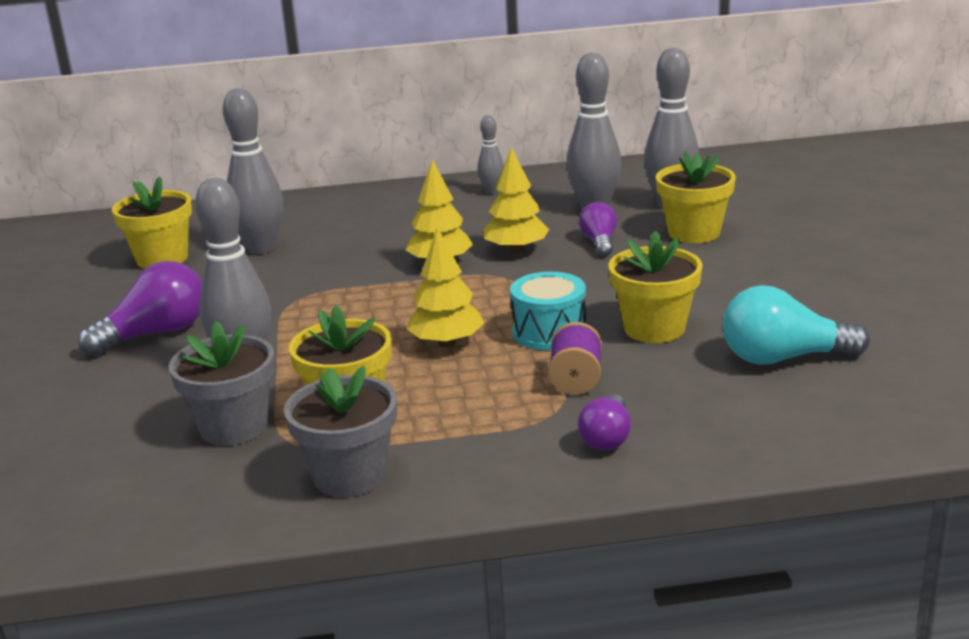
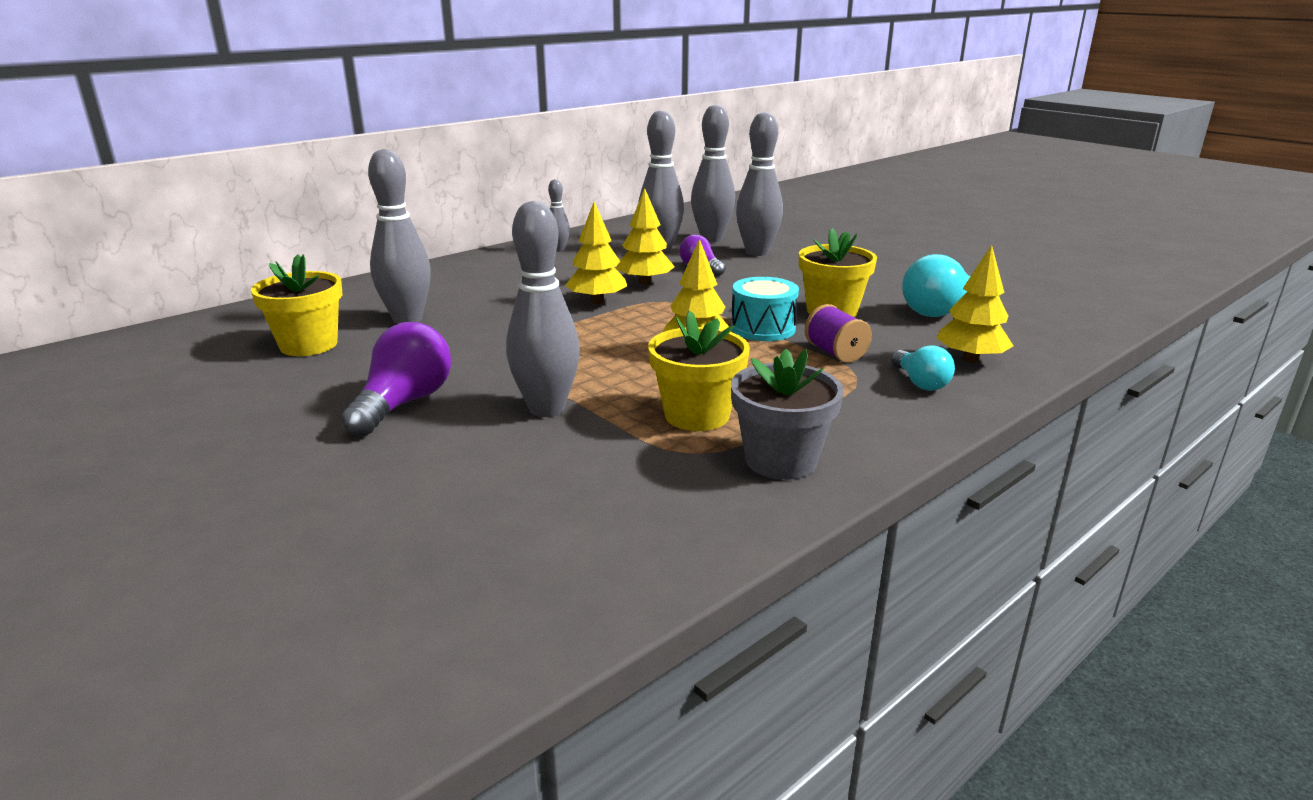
camera: 35 degrees left, 0 degrees up
grey flower pot [168,321,275,446] -> none
purple light bulb [578,394,631,450] -> turquoise light bulb [891,345,955,391]
yellow flower pot [656,150,736,243] -> grey bowling pin [736,112,783,256]
none -> yellow tree [936,245,1013,363]

